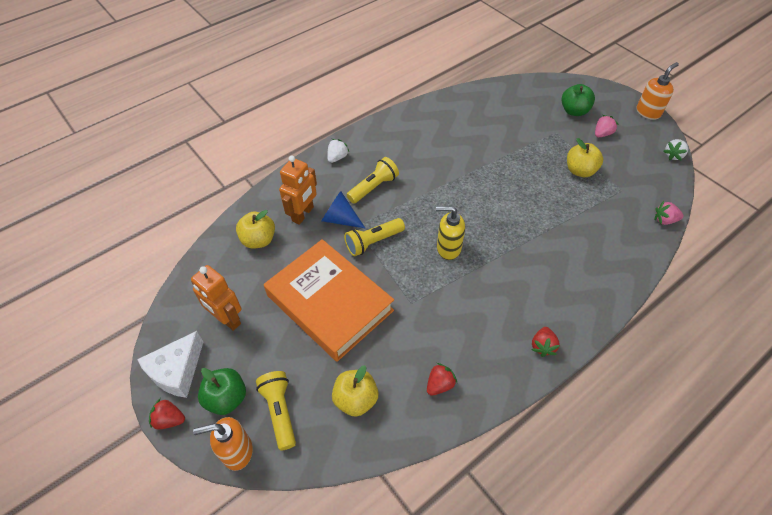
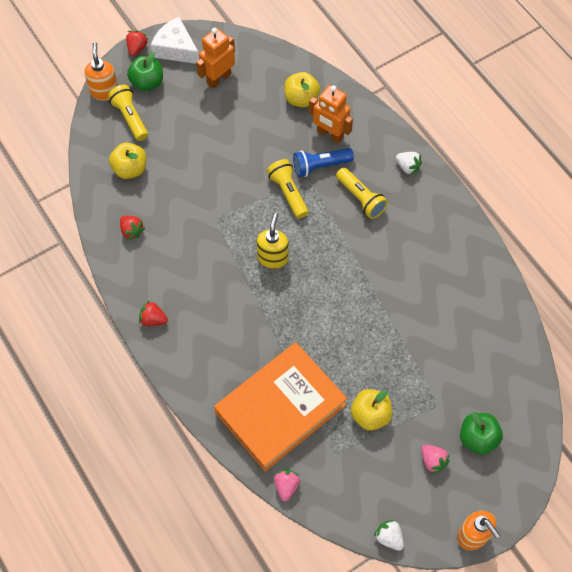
camera: 95 degrees right, 10 degrees up
yellow flashlight [256,371,296,450] -> yellow flashlight turned 105 degrees counterclockwise [108,85,148,141]
orange book [264,239,394,362] -> orange book moved to [214,342,347,471]
blue cone [322,191,365,228] -> blue flashlight [293,148,354,177]

